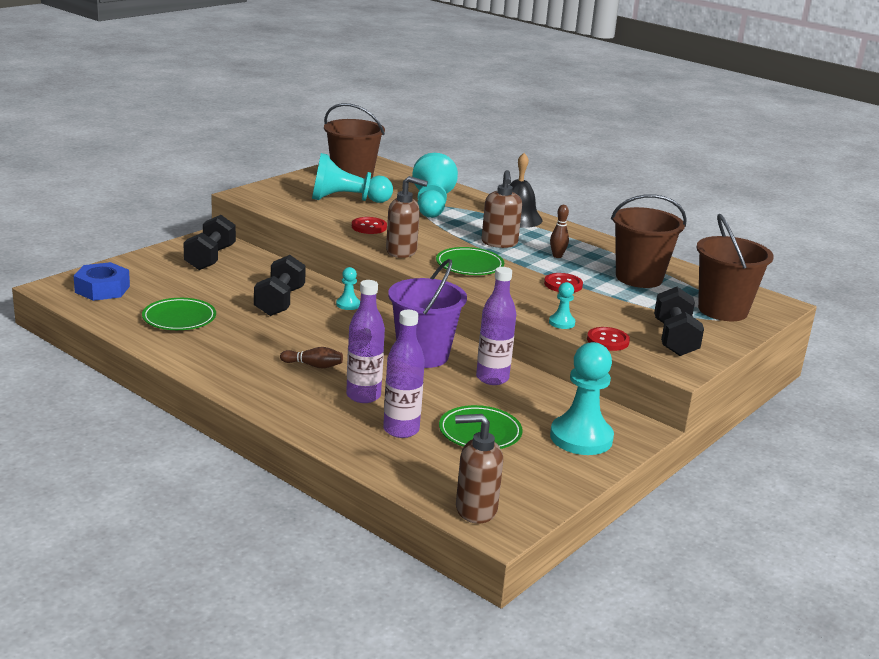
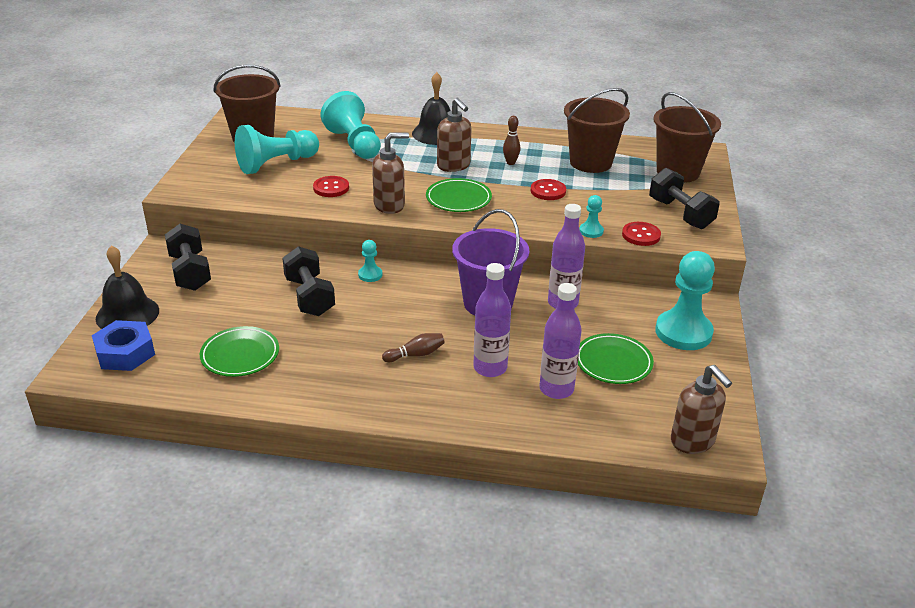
camera: 30 degrees left, 10 degrees up
brown soap dispenser [455,414,503,524] -> brown soap dispenser turned 90 degrees counterclockwise [671,365,732,454]
none -> black bell [96,245,159,329]

